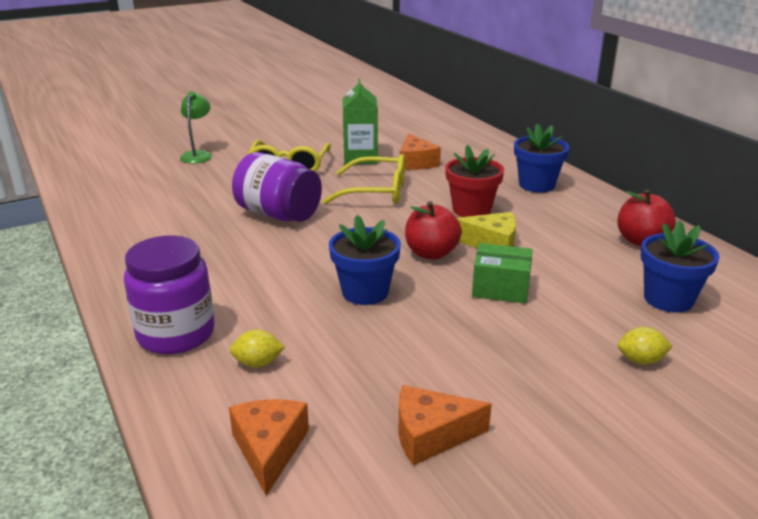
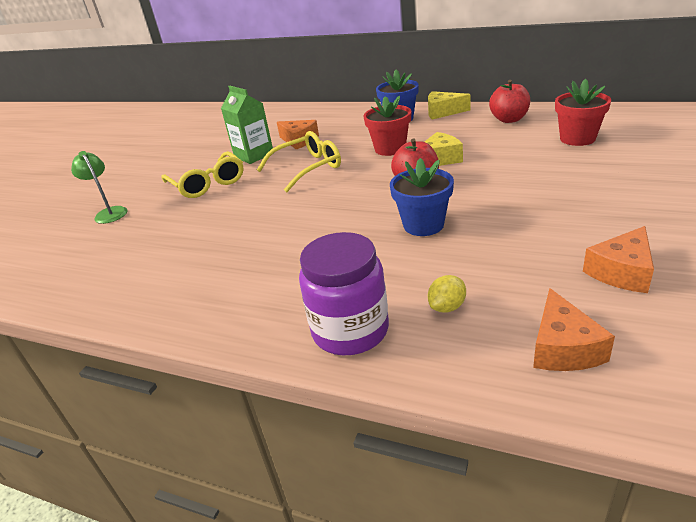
camera: 35 degrees left, 5 degrees up
orange cheese [229,399,309,496] -> orange cheese turned 135 degrees counterclockwise [533,288,615,371]
purple jar [232,152,322,222] -> none
green box [472,243,532,304] -> none
yellow lemon [618,327,673,365] -> none
blue flower pot [640,220,720,313] -> red flower pot [555,79,611,146]
none -> yellow cheese [428,91,471,120]

